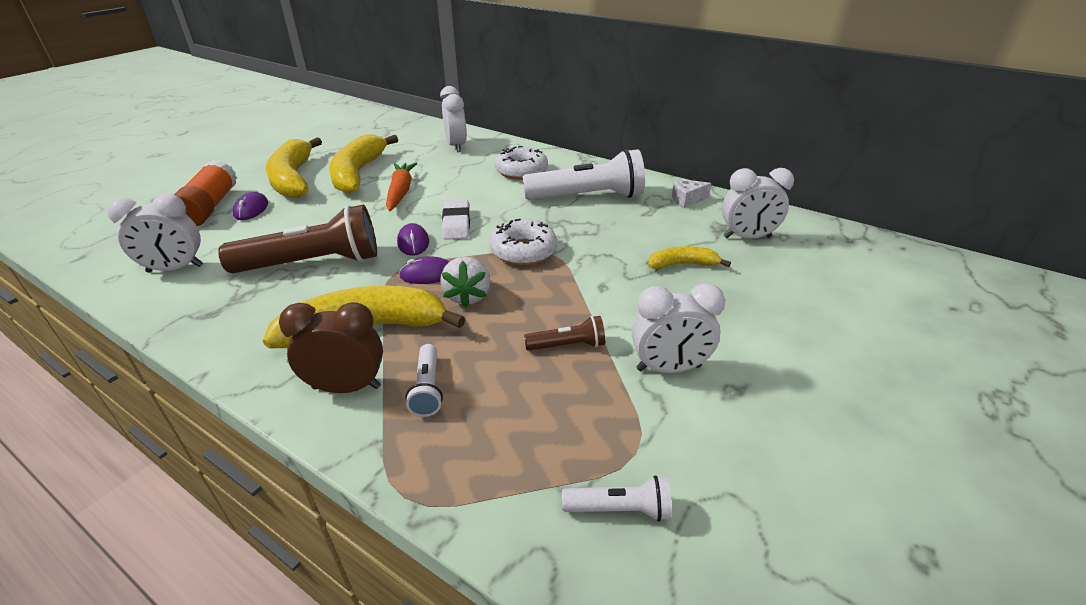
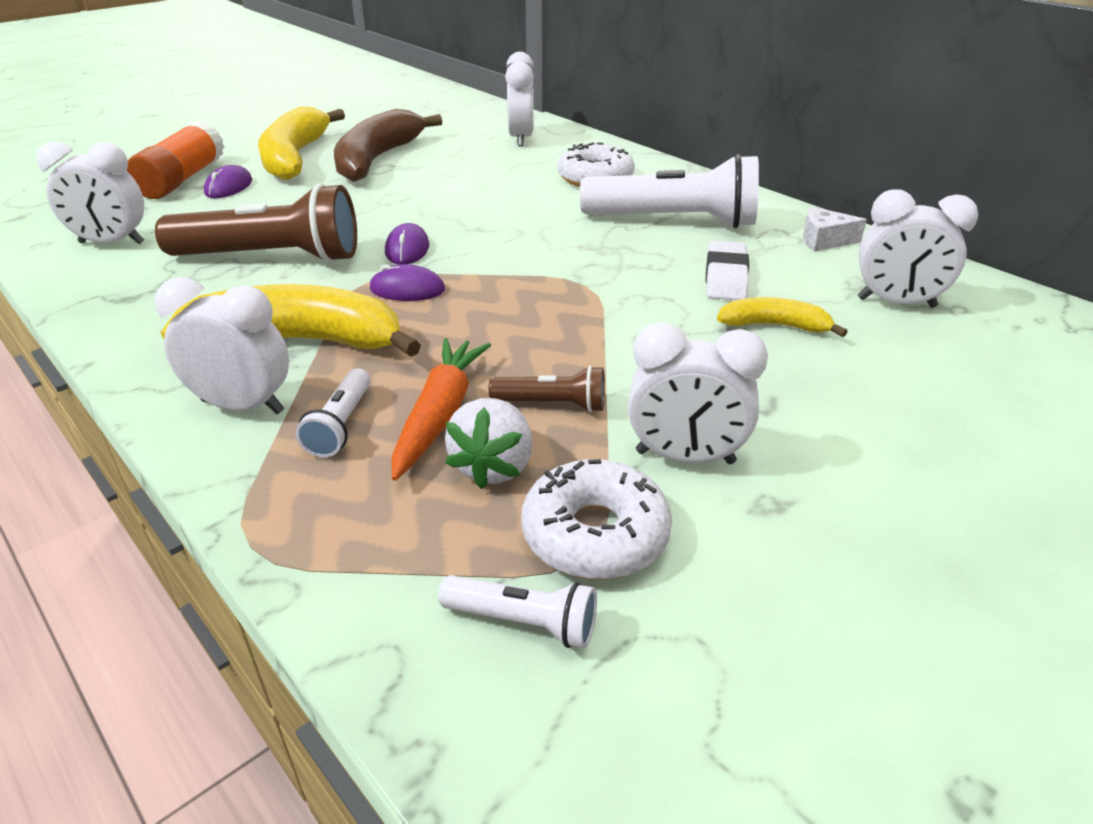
camera: 15 degrees right, 0 degrees up
brown clock [279,302,383,393] -> white clock [154,277,289,414]
yellow banana [329,135,398,194] -> brown banana [334,109,442,182]
orange carrot [386,163,417,211] -> orange carrot moved to [391,338,491,481]
white strawberry [440,256,490,308] -> white strawberry moved to [445,398,532,489]
white eraser [442,200,470,240] -> white eraser moved to [706,241,749,300]
white donut [489,219,557,265] -> white donut moved to [521,459,672,580]

